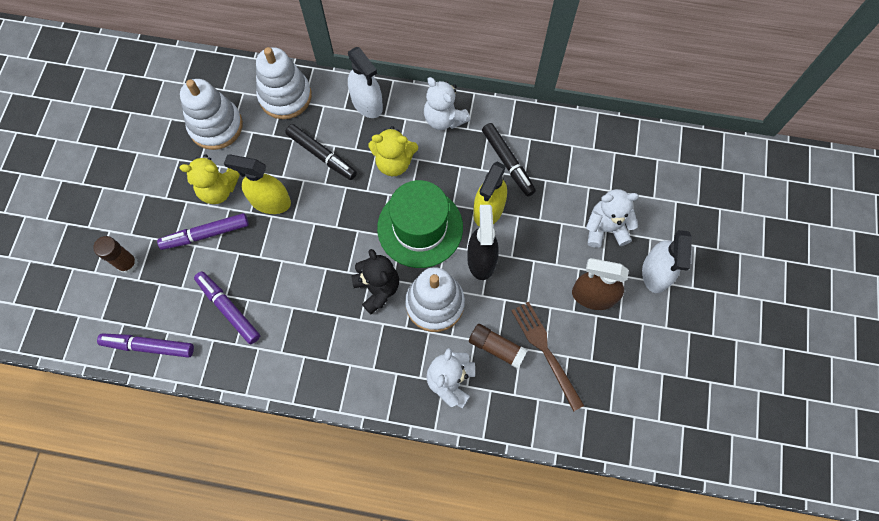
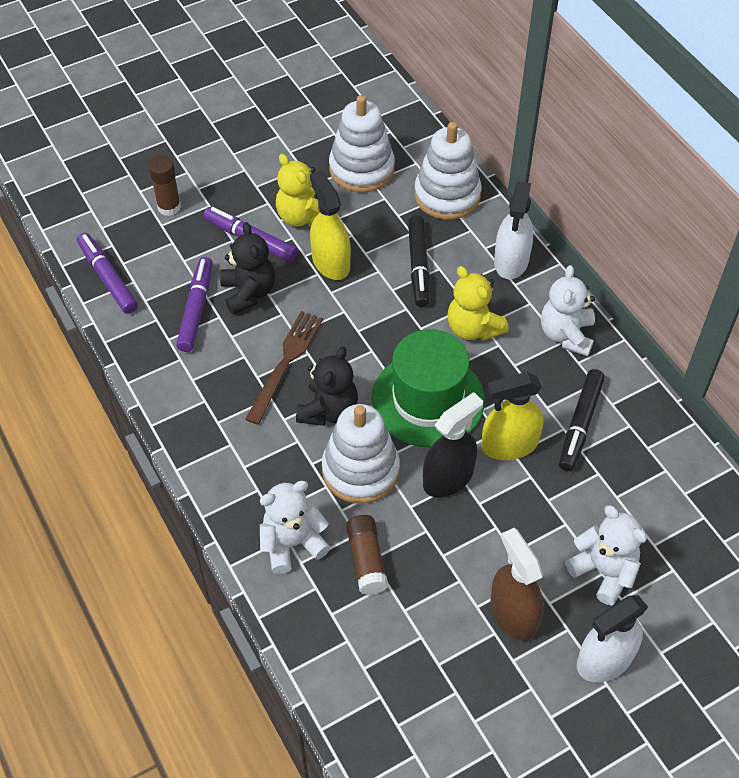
camera: 50 degrees right, 15 degrees down
brown fork [511,302,584,412] -> brown fork moved to [245,311,323,425]
none -> black teddy bear [220,222,275,315]

